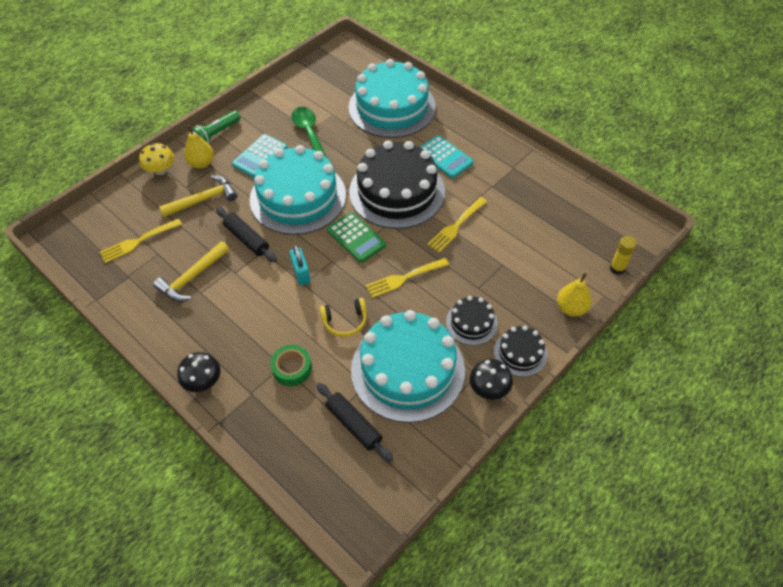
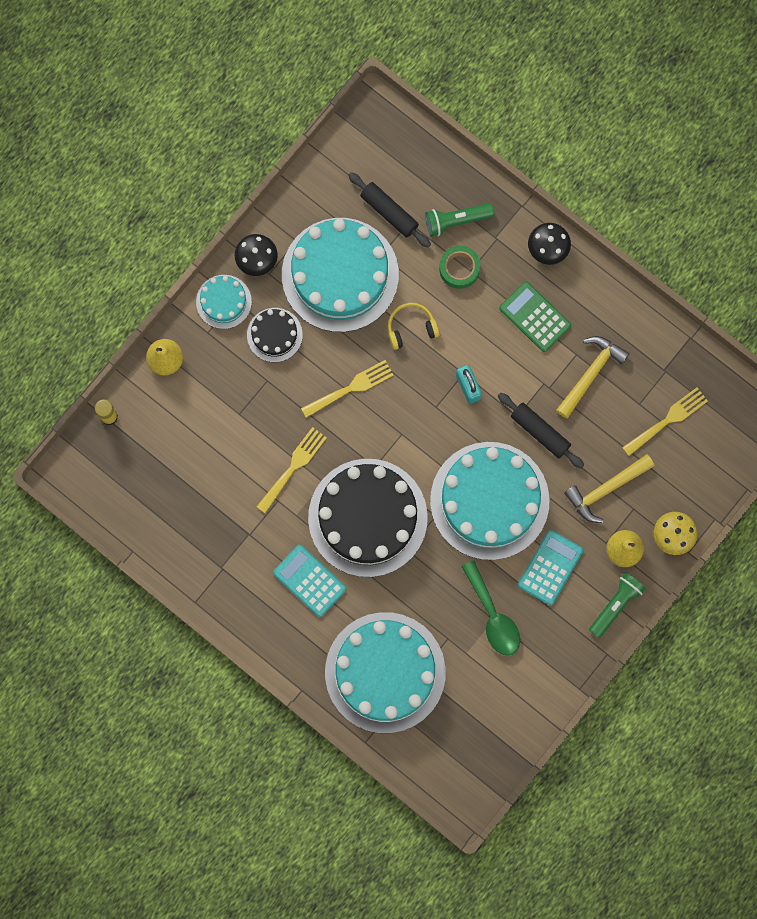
camera: 175 degrees right, 25 degrees up
green calculator [327,212,386,263] -> green calculator moved to [499,282,571,352]
black cake [494,326,547,377] -> turquoise cake [196,275,252,329]
none -> green flashlight [425,203,494,237]

